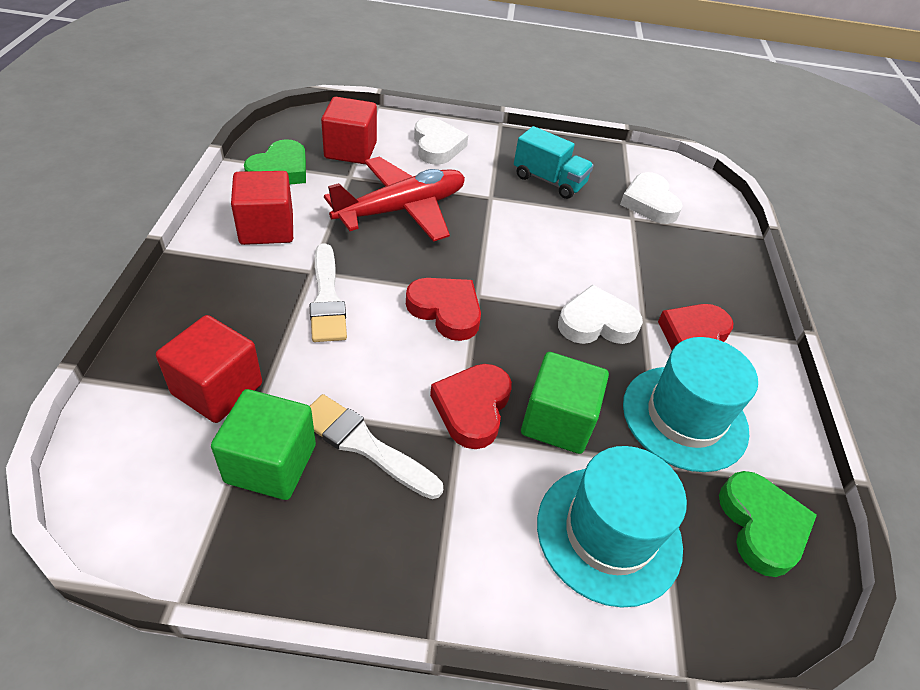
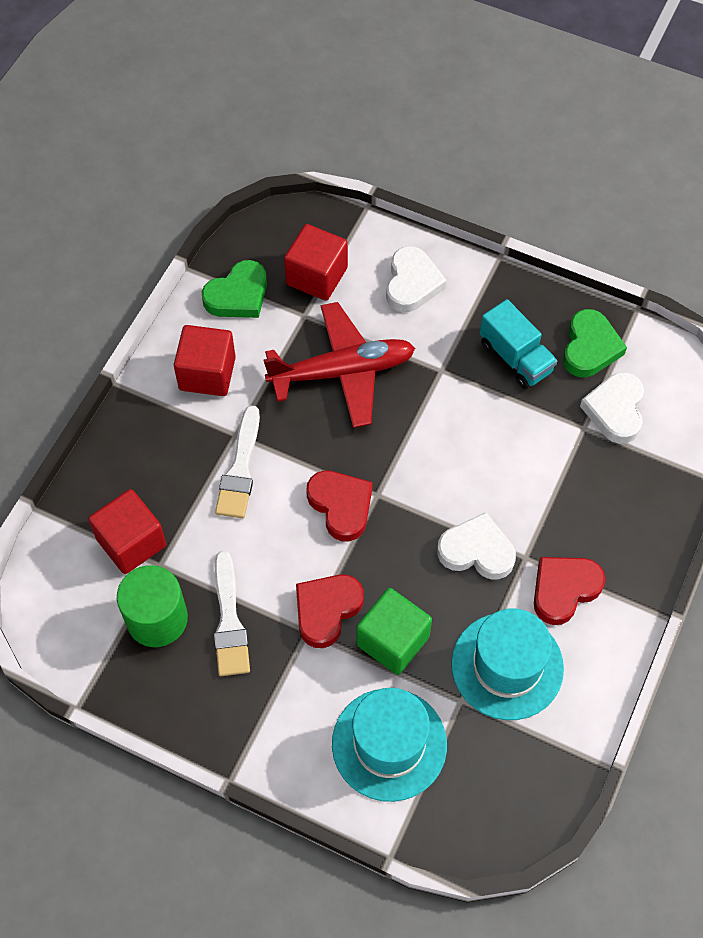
camera: 25 degrees right, 15 degrees up
green cube [211,389,316,500] -> green cylinder [117,565,188,647]
white brush [310,394,443,499] -> white brush turned 150 degrees counterclockwise [214,551,250,676]
green heart [719,471,817,577] -> green heart moved to [563,309,627,377]

